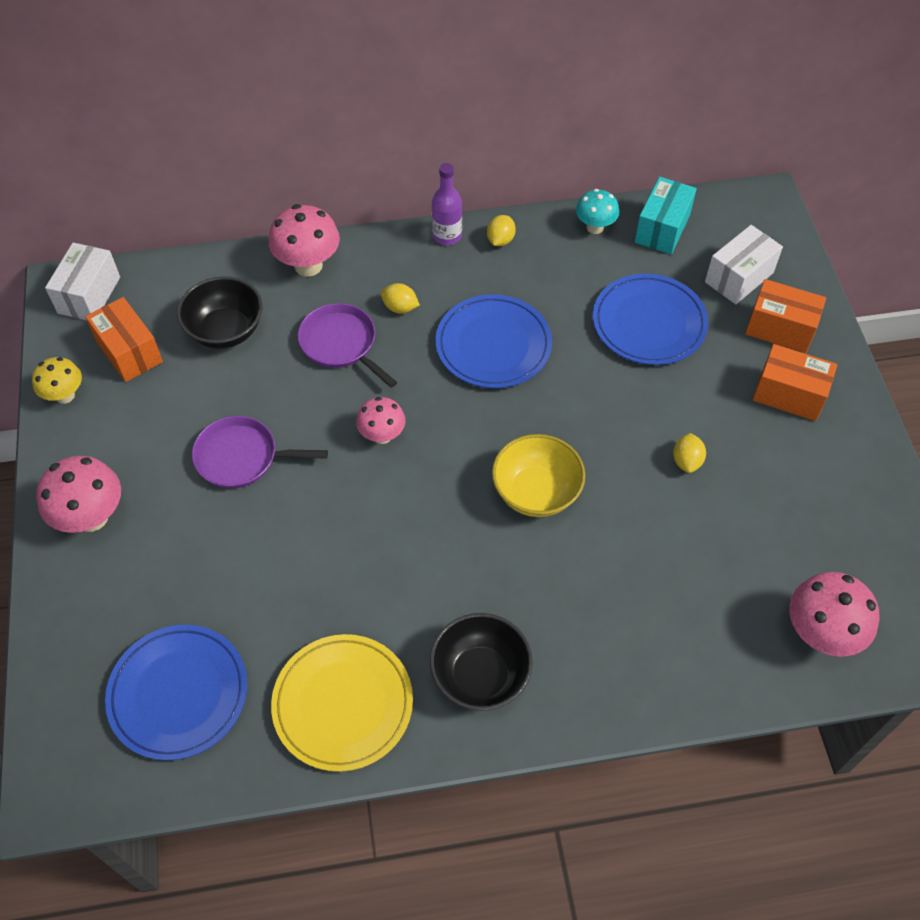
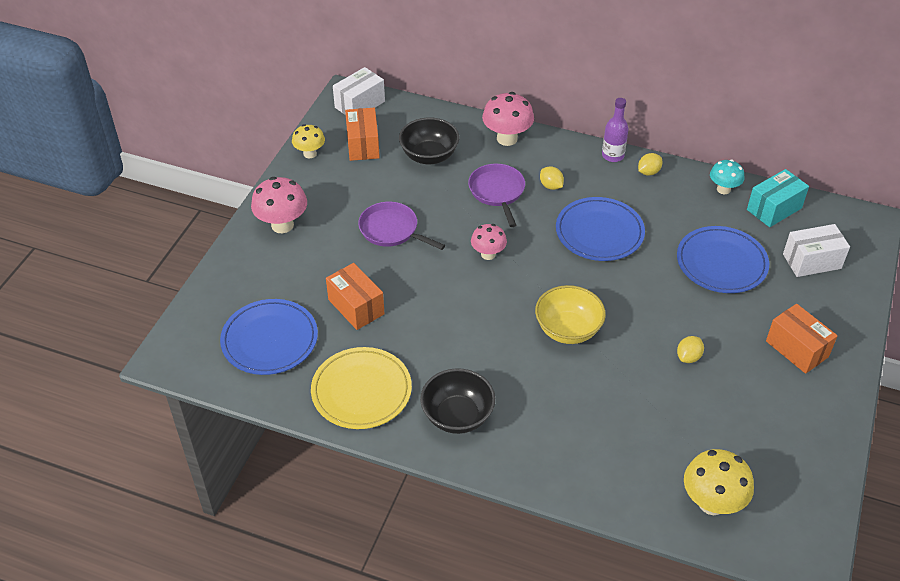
camera: 30 degrees right, 10 degrees down
orange box [745,279,826,353] -> orange box moved to [326,263,385,330]
pink mushroom [789,572,880,657] -> yellow mushroom [684,449,754,515]

